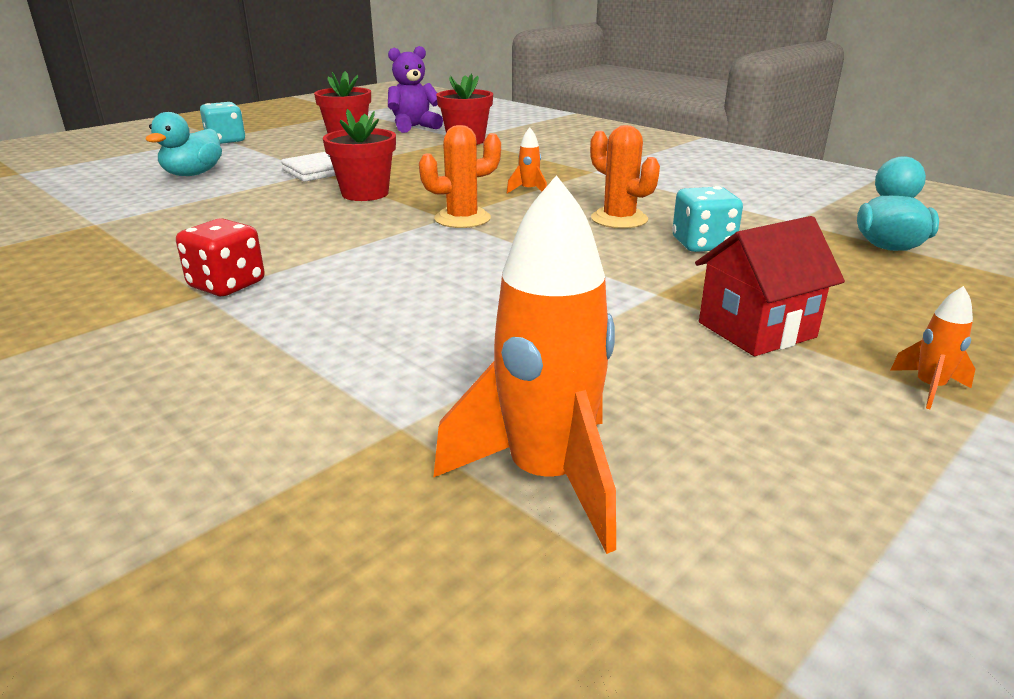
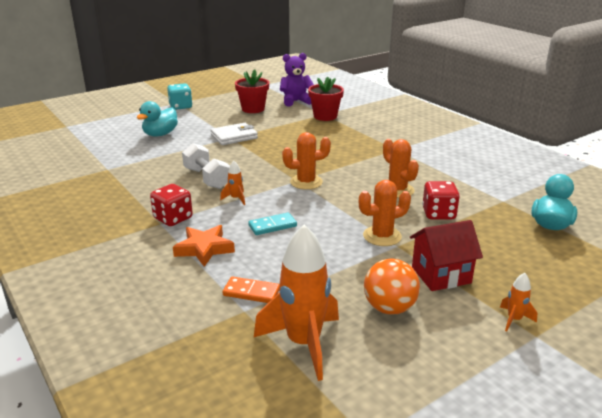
camera: 10 degrees right, 0 degrees up
red flower pot [323,109,396,201] -> none
orange rocket [507,127,547,194] -> orange rocket moved to [220,161,245,205]
turquoise dice [672,186,743,252] -> red dice [422,181,460,220]
none -> orange star [173,225,235,267]
none -> white dumbbell [182,143,230,189]
none -> orange domino [223,277,280,303]
none -> turquoise domino [248,213,297,235]
none -> orange cactus [359,180,411,246]
none -> orange ball [364,259,420,314]

